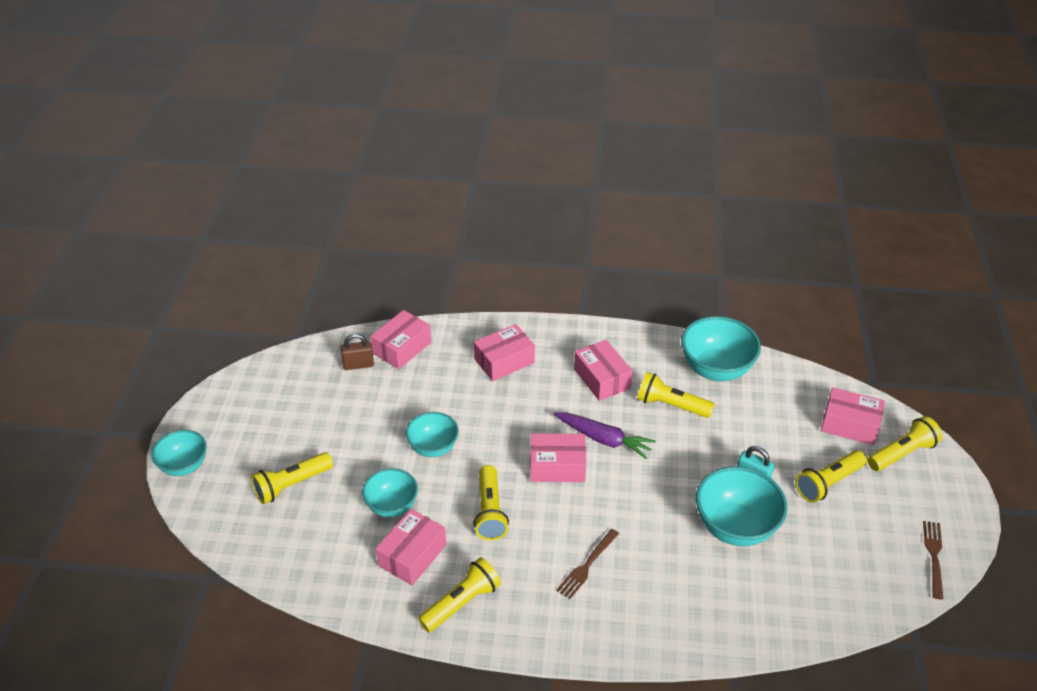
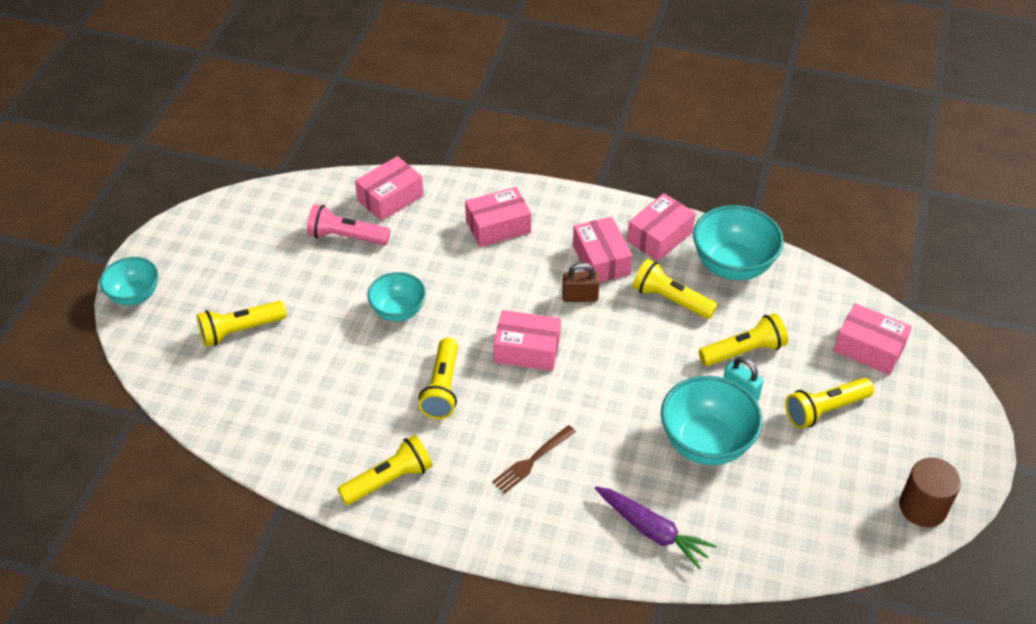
camera: 10 degrees right, 5 degrees up
brown padlock [340,333,374,370] -> brown padlock moved to [562,262,600,302]
turquoise bowl [362,468,418,517] -> none
pink box [376,509,447,585] -> pink box moved to [627,193,696,261]
purple carrot [554,412,656,459] -> purple carrot moved to [595,486,716,569]
yellow flashlight [868,416,943,471] -> yellow flashlight moved to [699,313,788,366]
brown fork [923,521,943,599] -> brown cylinder [899,458,961,527]
none -> pink flashlight [307,204,391,245]

